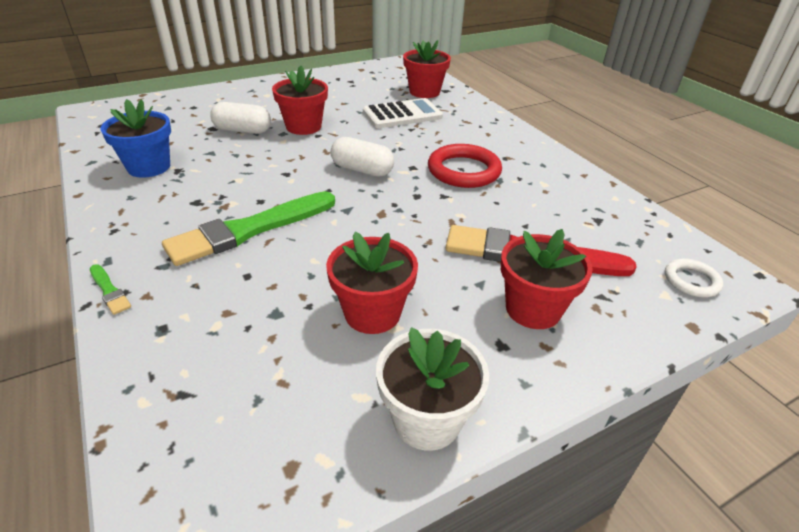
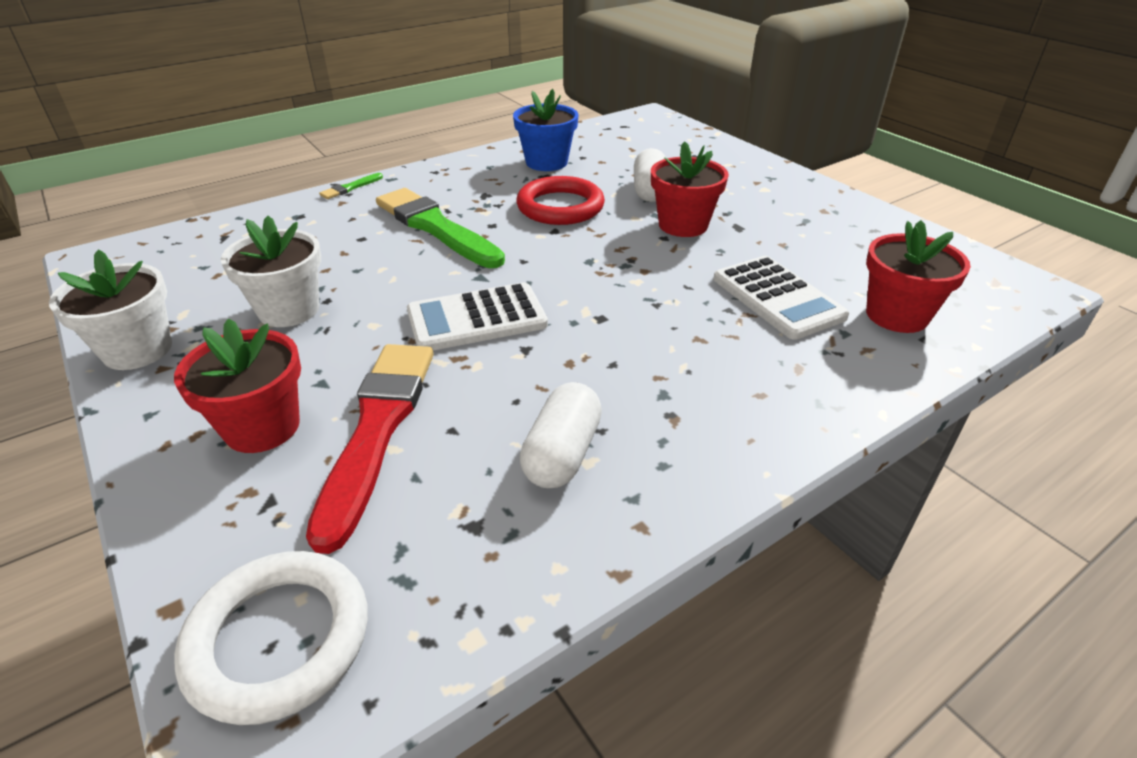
camera: 85 degrees right, 0 degrees up
red flower pot [326,232,418,334] -> white flower pot [221,216,321,327]
white capsule [331,137,394,177] -> white capsule moved to [520,382,602,488]
red ring [428,144,502,188] -> red ring moved to [516,176,605,225]
white ring [665,258,723,297] -> white ring [174,551,368,725], size x1.78
none -> white calculator [407,282,548,351]

